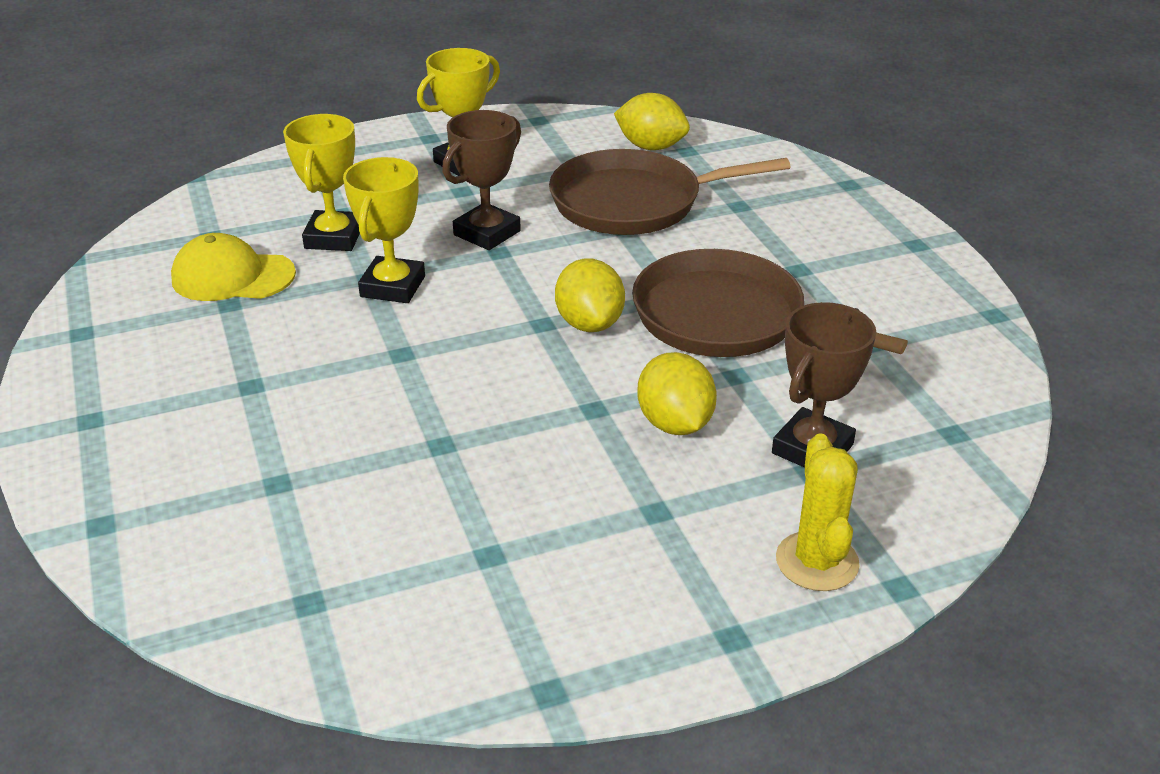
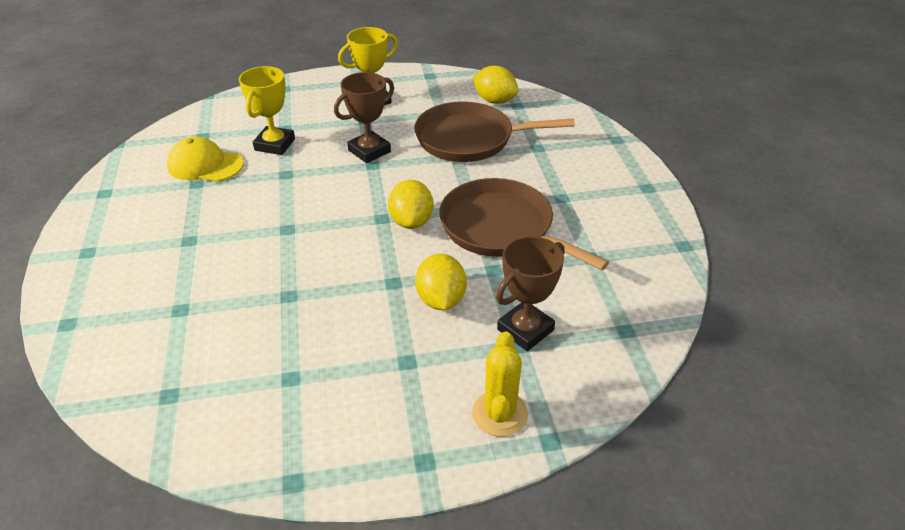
camera: 10 degrees right, 5 degrees up
yellow trophy [343,157,425,303] -> none

